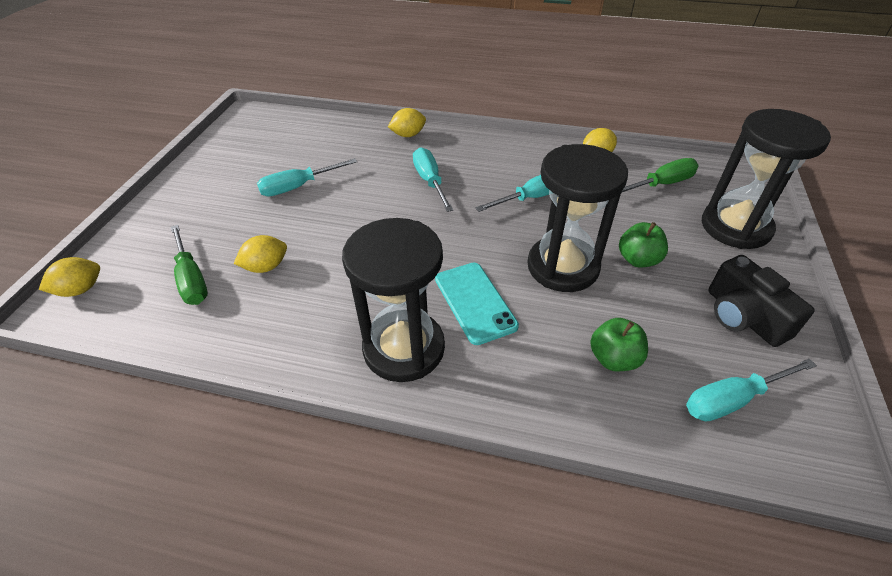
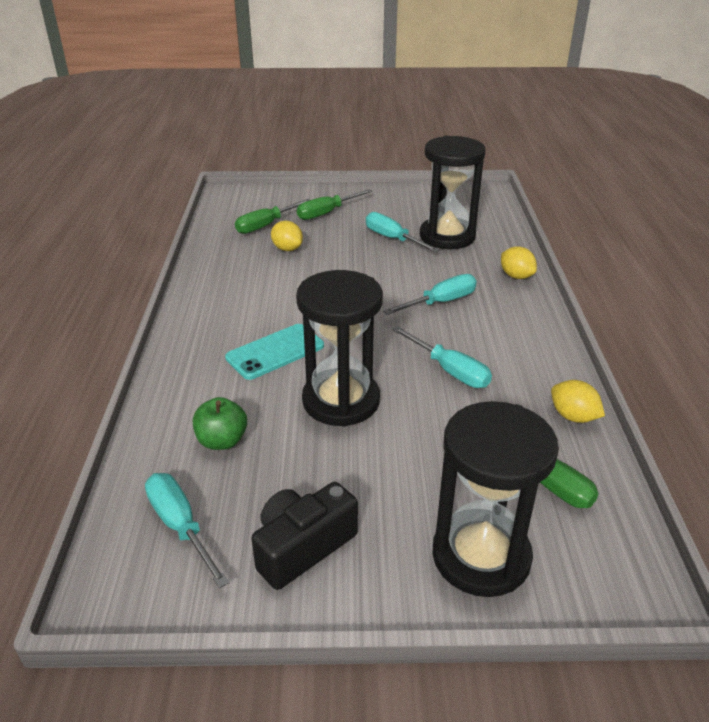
camera: 75 degrees right, 10 degrees down
yellow lemon [39,257,100,297] -> none
black hourglass [342,218,445,382] -> black hourglass moved to [420,136,486,249]
green apple [619,222,668,268] -> none
none -> green screwdriver [297,189,372,220]

